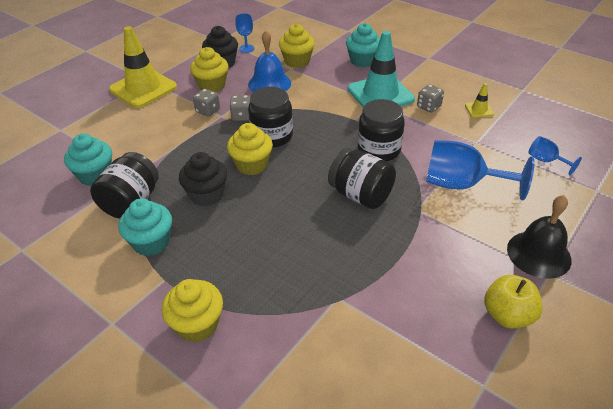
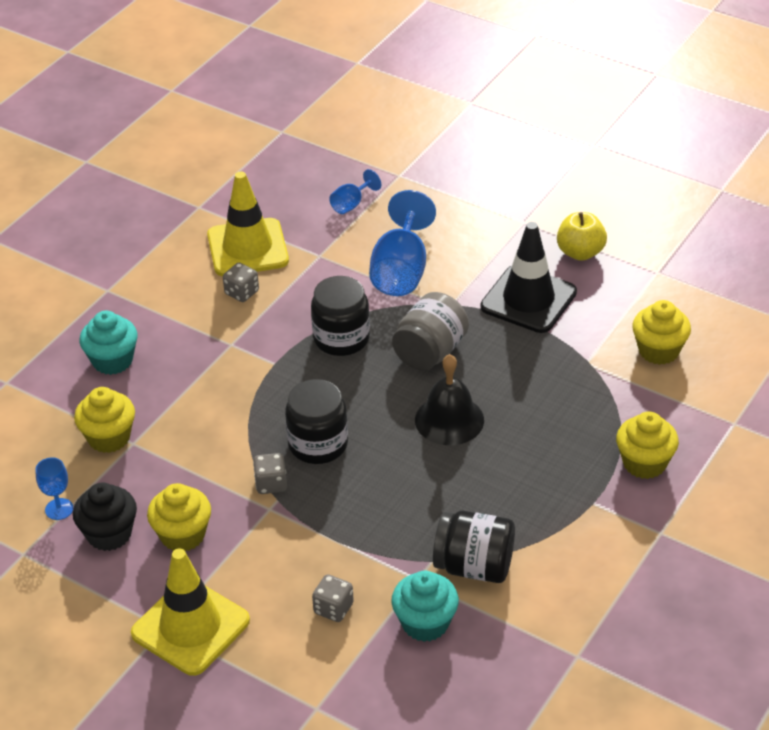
camera: 95 degrees left, 0 degrees up
turquoise cupcake [118,198,172,256] -> none
black cupcake [179,152,227,207] -> none
grey dice [193,89,220,117] -> grey dice moved to [312,574,354,622]
yellow cupcake [227,123,273,175] -> yellow cupcake moved to [632,300,691,365]
blue bell [248,31,291,92] -> none
black jar [328,148,396,209] -> grey jar [392,292,469,371]
turquoise traffic cone [348,31,415,107] -> none
yellow traffic cone [465,83,494,117] -> yellow traffic cone [207,172,289,276], size x2.33
black bell [507,195,572,279] -> black bell moved to [415,354,484,445]
none -> black traffic cone [481,222,577,333]

